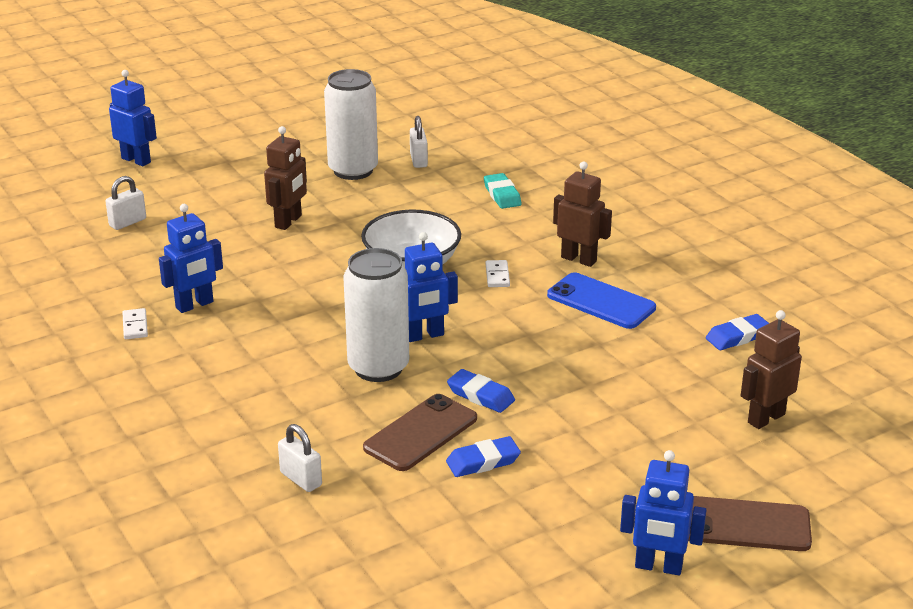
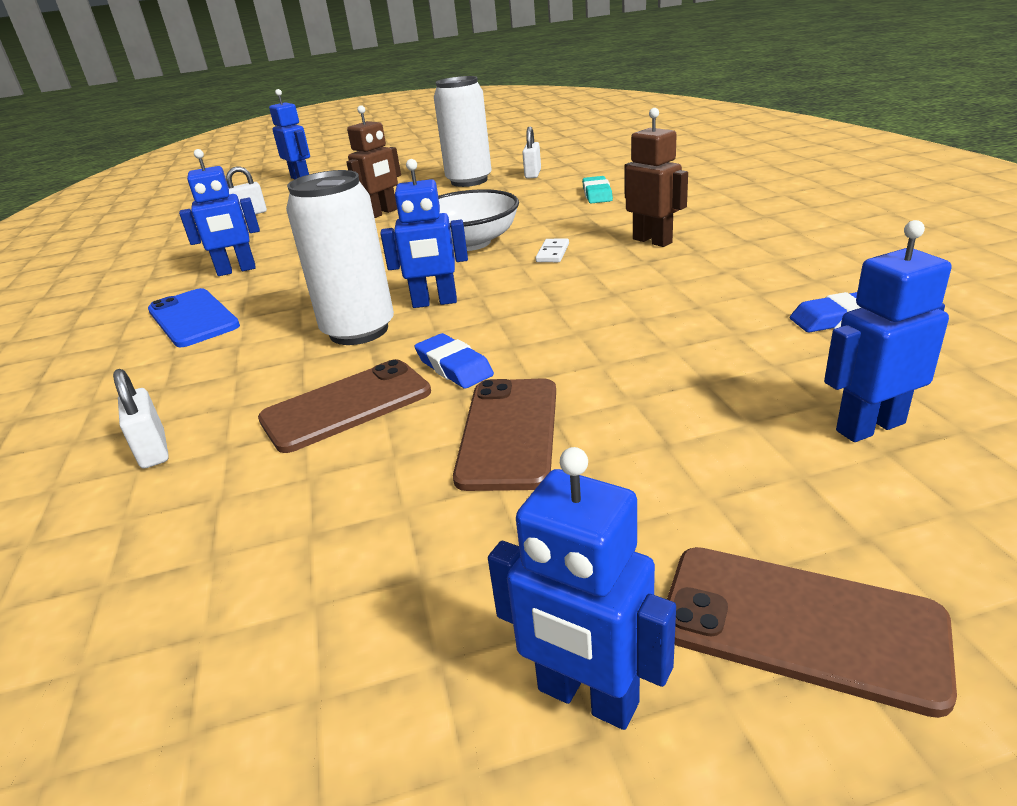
camera: 20 degrees right, 0 degrees up
white domino [122,308,148,339] -> none
blue eraser [446,436,521,477] -> none
blue phone [547,272,656,329] -> blue phone moved to [148,288,240,347]
brown robot [741,310,802,429] -> blue robot [824,220,951,442]
none -> brown phone [453,378,556,491]

